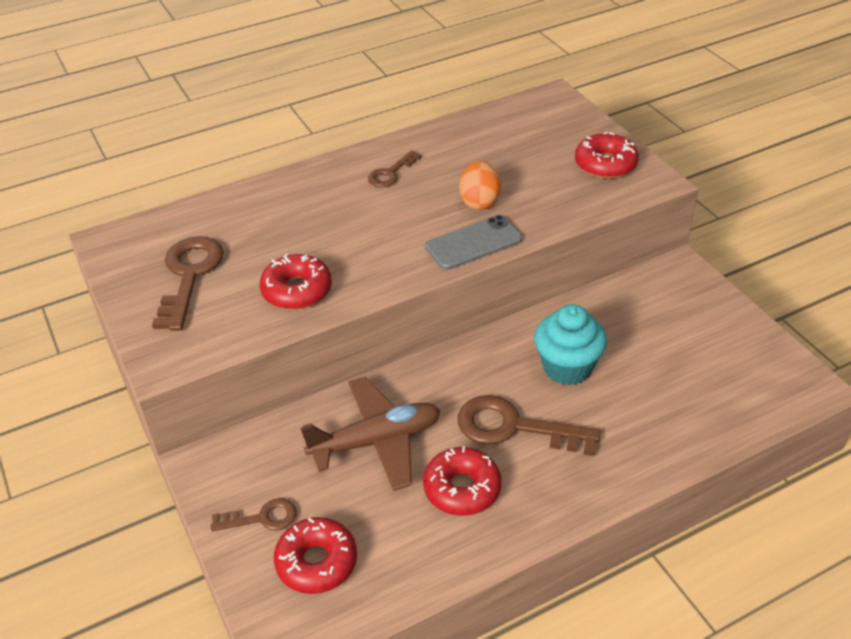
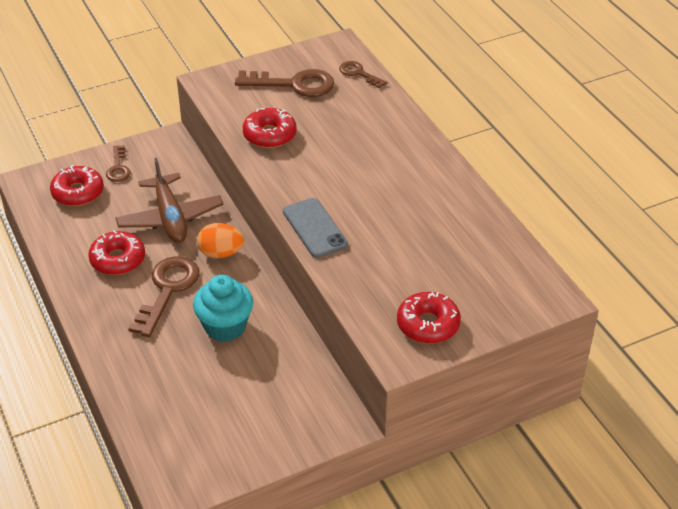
camera: 90 degrees right, 0 degrees up
brown key [368,150,422,187] -> brown key moved to [339,61,387,88]
orange egg [459,161,501,210] -> orange egg moved to [197,223,244,258]

